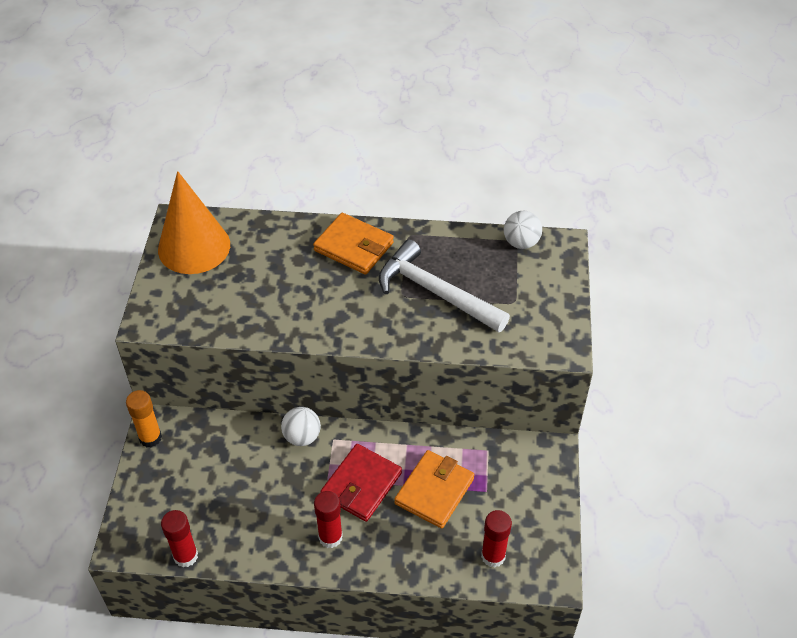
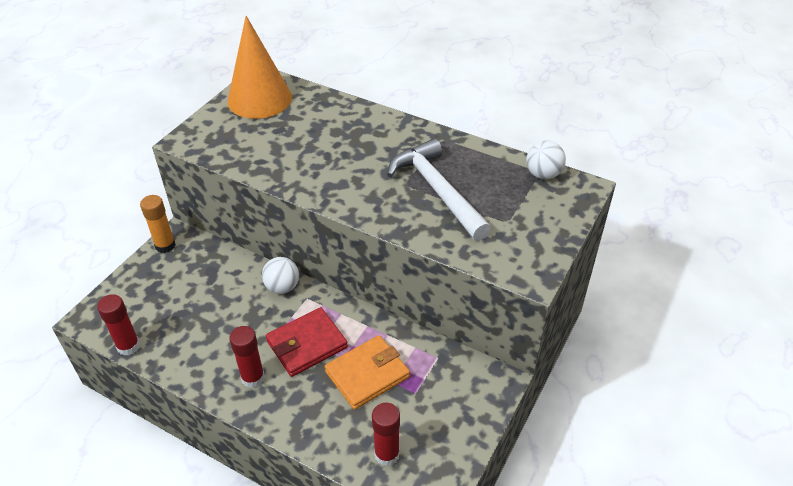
camera: 25 degrees right, 5 degrees down
orange wallet [313,213,394,275] -> none

